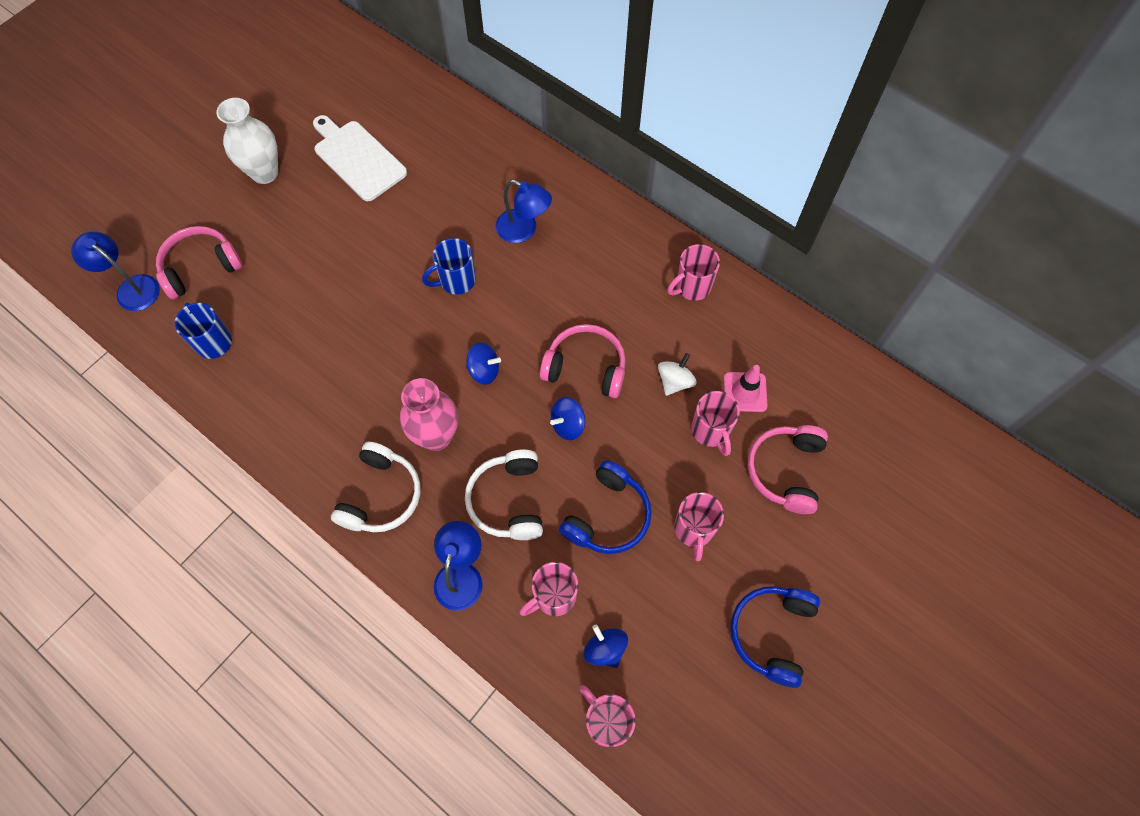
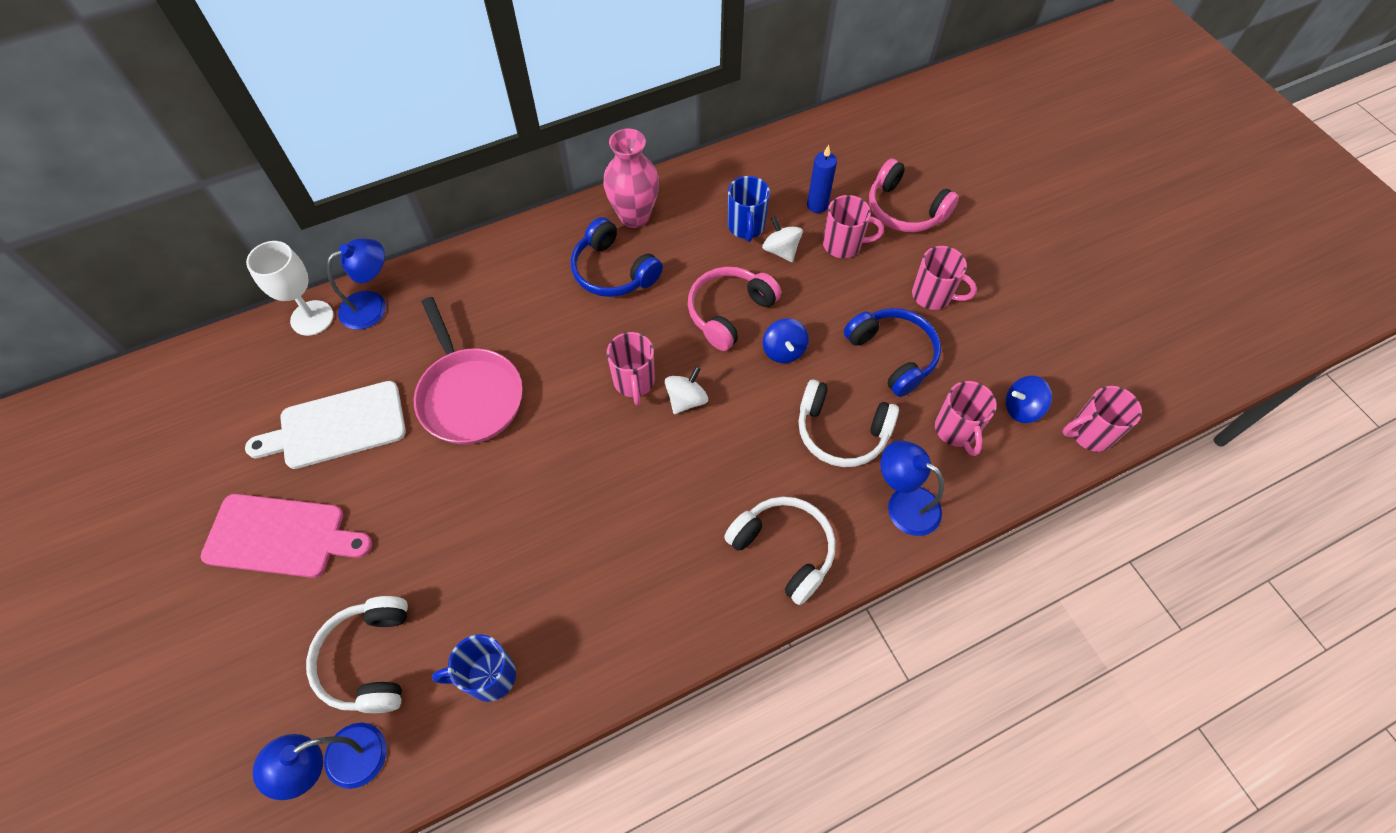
camera: 65 degrees left, 5 degrees down
pink headphones [156,226,242,299] -> white headphones [306,596,408,713]
white vase [216,98,278,184] -> pink cutting board [201,494,372,578]
pink vase [400,378,458,451] -> pink vase moved to [603,129,659,228]
blue mug [422,238,476,295] -> blue mug moved to [728,176,770,242]
blue spinning top [466,342,501,385] -> white spinning top [665,366,708,414]
blue lamp [495,180,552,243] -> blue lamp moved to [327,239,386,330]
pink mug [667,244,720,301] -> pink mug moved to [607,332,655,405]
pink traffic cone [724,365,768,412] -> blue candle [807,145,837,213]
blue headphones [730,586,820,688] -> blue headphones moved to [571,217,663,297]
none -> white goblet [246,241,334,336]
none -> pink pan [414,297,523,444]

